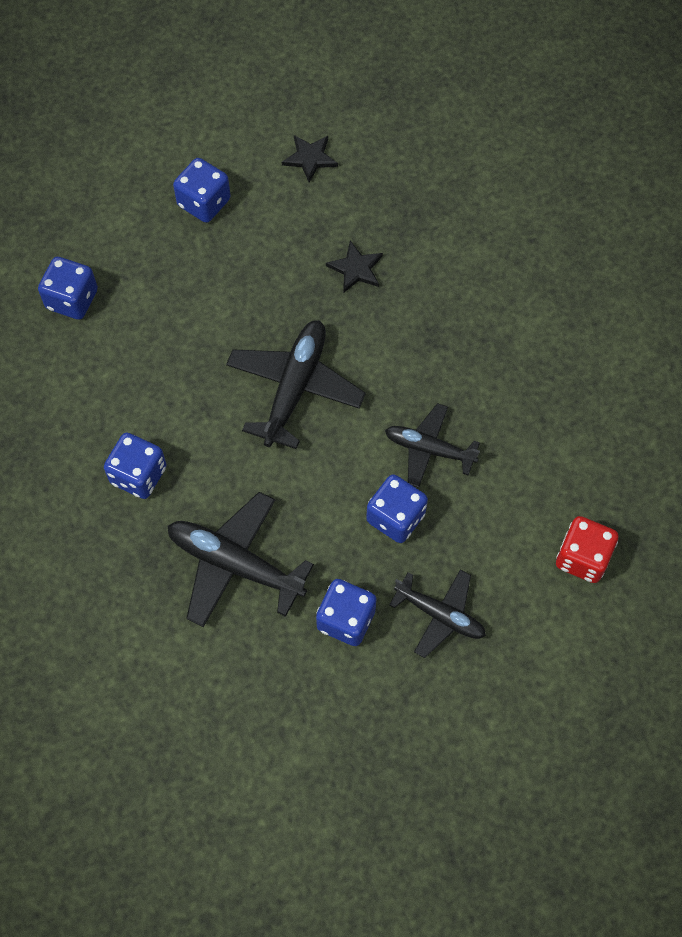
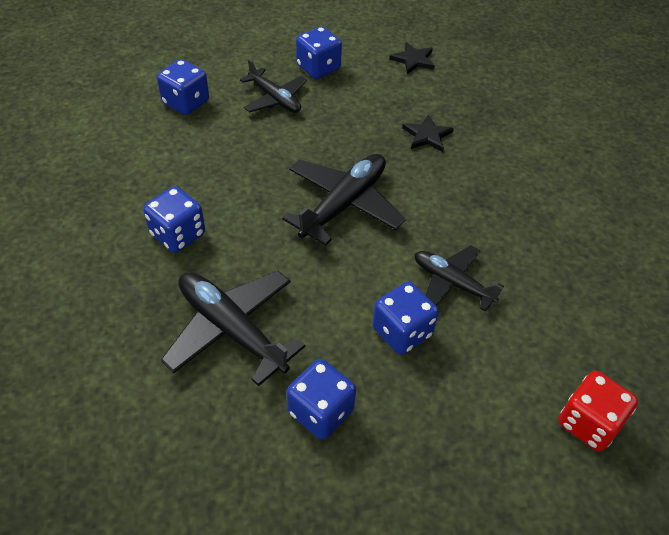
camera: 15 degrees right, 15 degrees down
black plane [389,570,486,658] -> black plane moved to [240,59,307,113]

